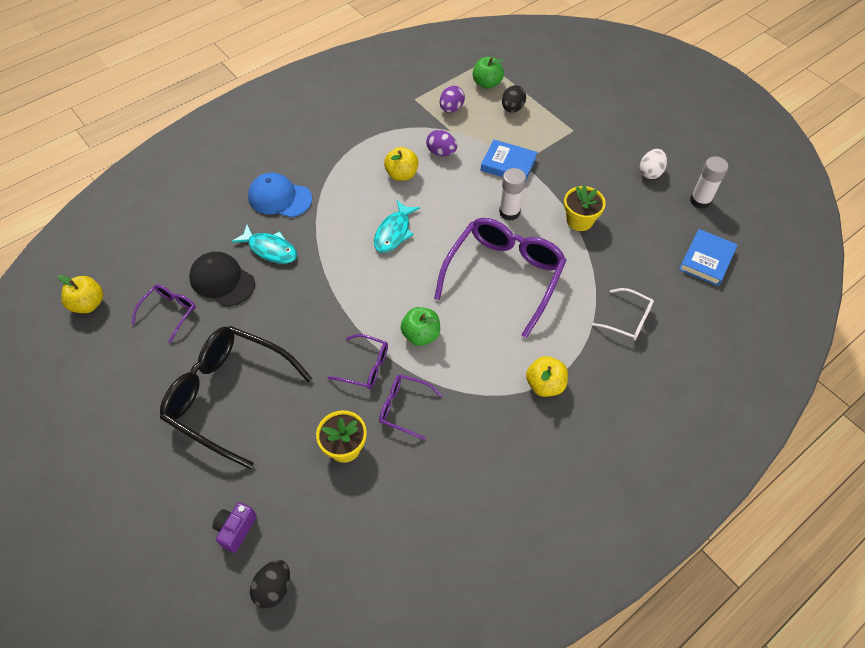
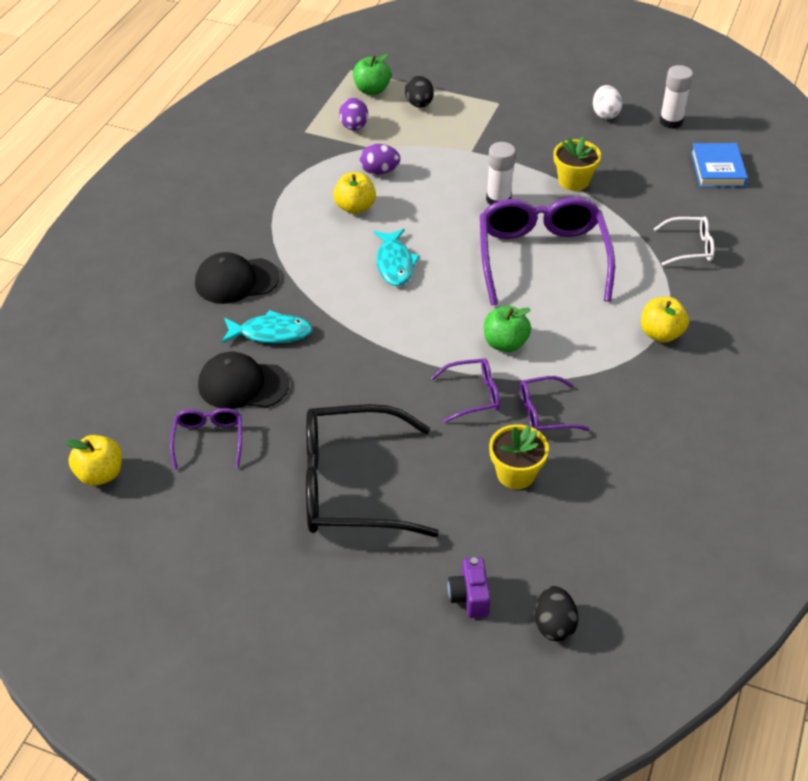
camera: 30 degrees left, 10 degrees down
blue cap [248,173,312,218] -> black cap [195,252,279,304]
blue book [481,140,537,182] -> none

